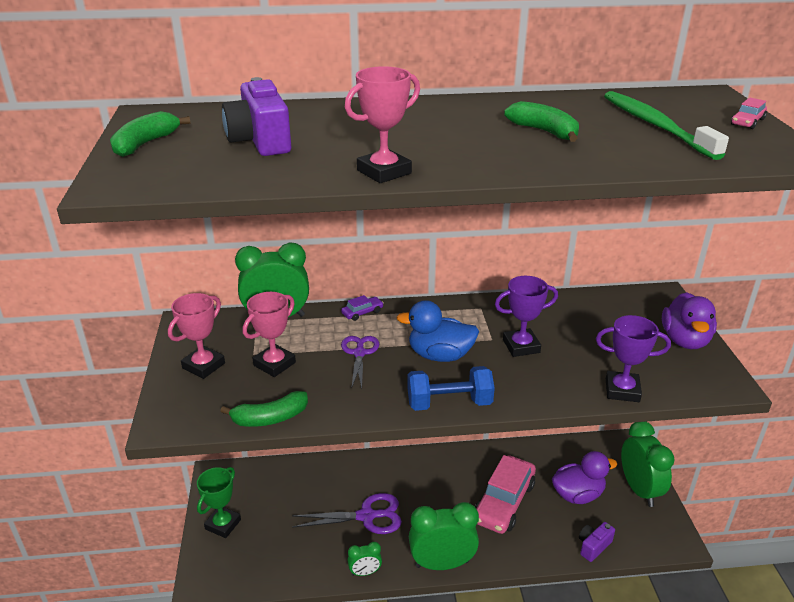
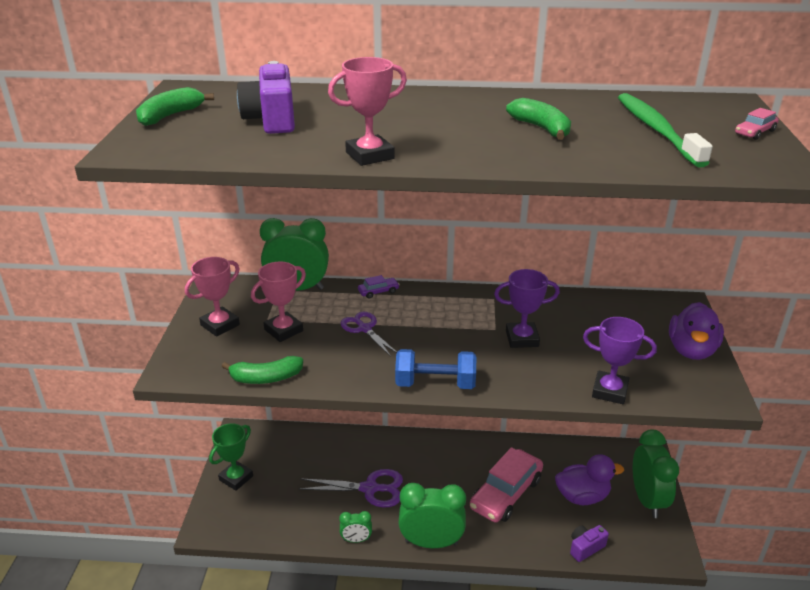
camera: 10 degrees right, 0 degrees up
purple scissors [341,336,379,389] -> purple scissors turned 45 degrees counterclockwise [341,312,397,357]
blue duck [396,300,479,362] -> none

